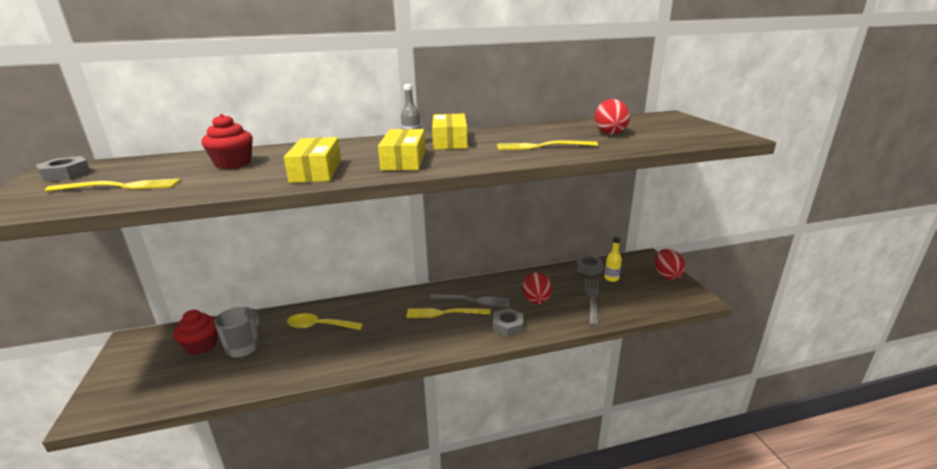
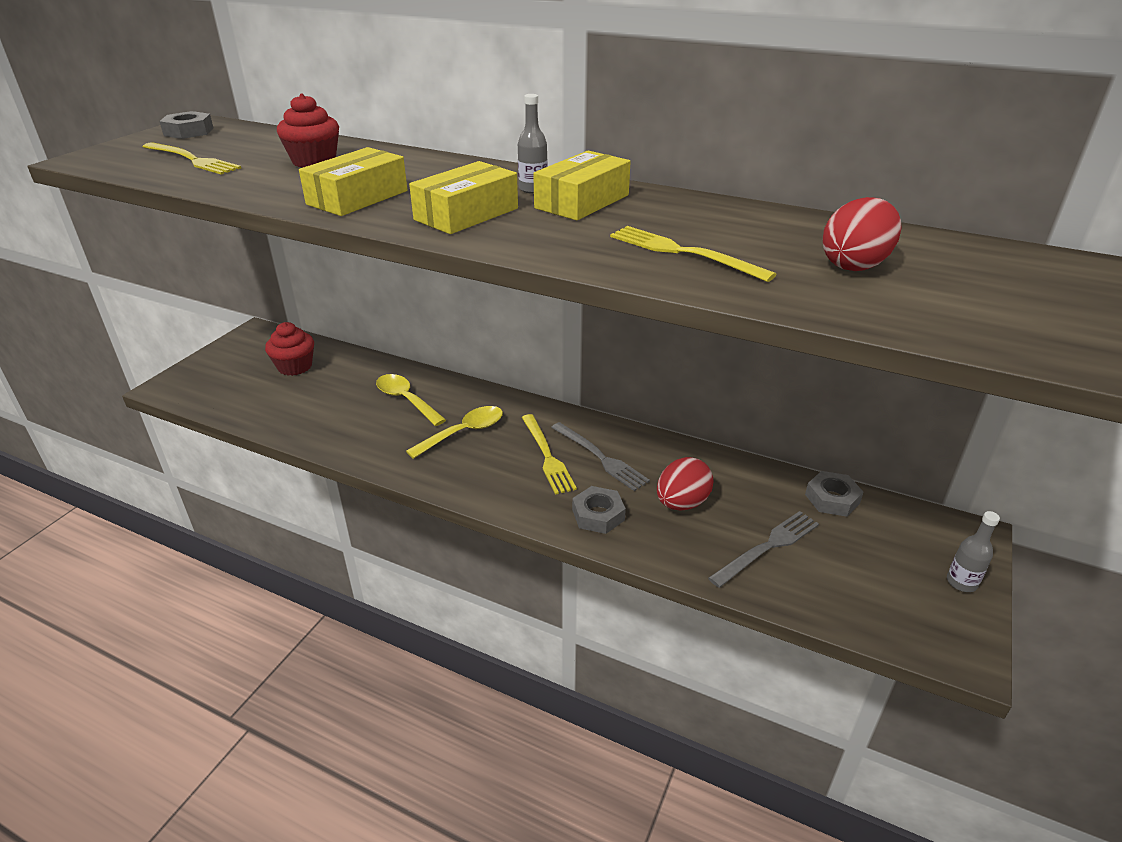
camera: 40 degrees right, 10 degrees up
grey mug [214,307,260,358] -> none
yellow fork [406,308,490,318] -> yellow fork turned 150 degrees counterclockwise [522,414,577,495]
yellow bottle [604,237,622,282] -> none
red egg [655,249,686,280] -> grey bottle [947,511,1000,592]
none -> yellow spoon [406,406,503,459]

